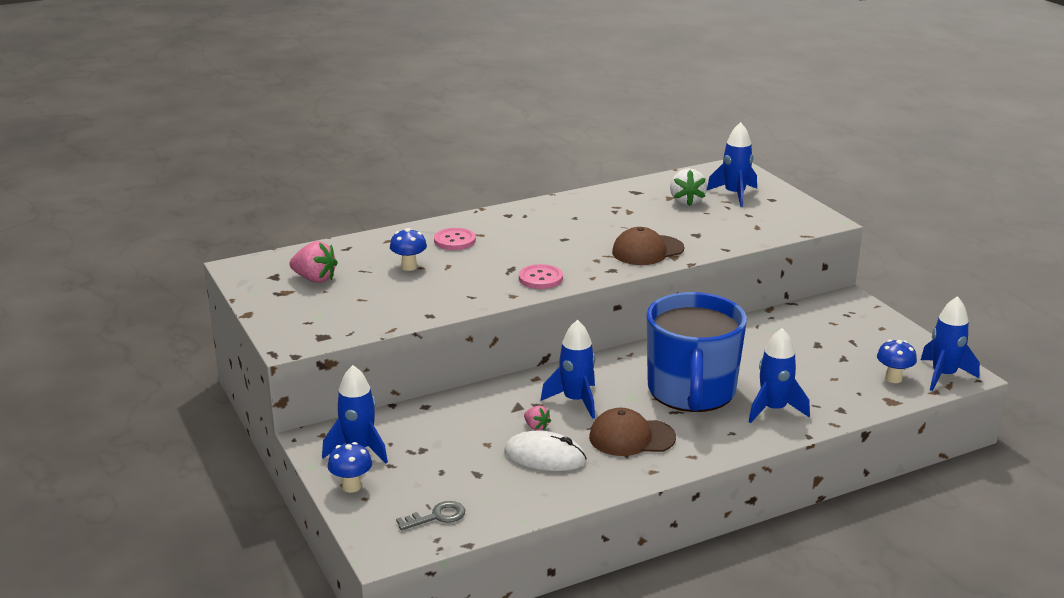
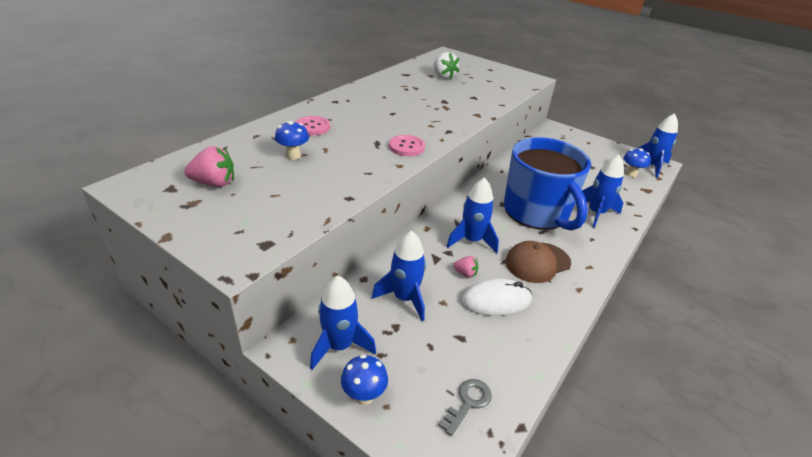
camera: 30 degrees left, 10 degrees up
brown cap [612,227,684,265] -> none
blue rocket [706,122,757,207] -> blue rocket moved to [372,231,426,321]

